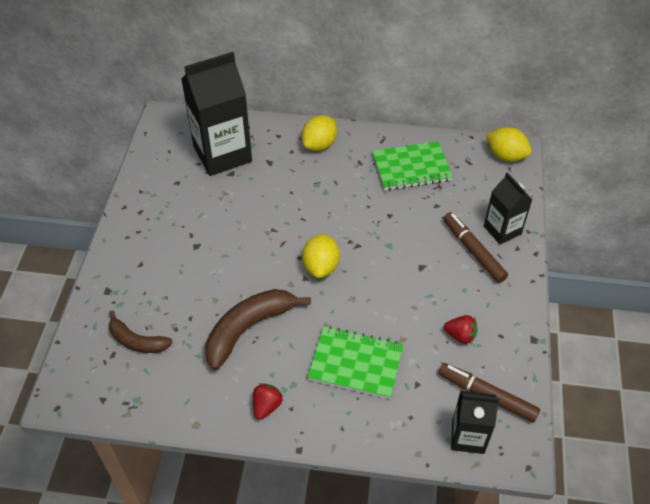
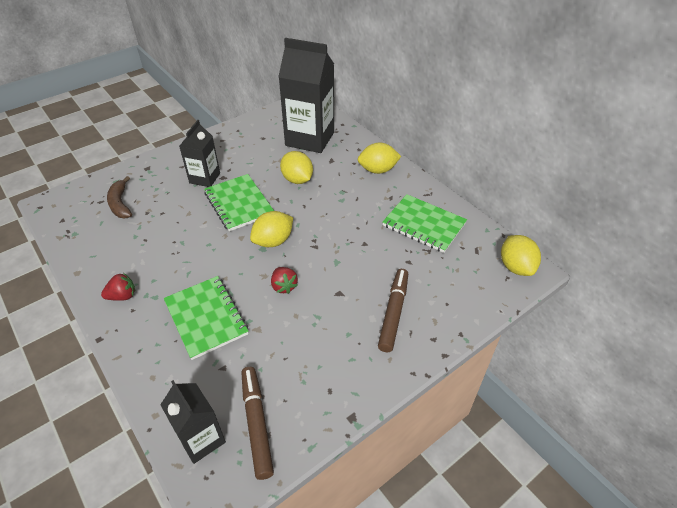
camera: 45 degrees right, 5 degrees down
brown banana [205,289,311,370] -> none
red strawberry [444,315,477,344] -> red strawberry moved to [271,267,298,294]
black carton [484,172,533,244] -> black carton moved to [179,120,220,187]
none -> green notebook [204,174,274,231]
none -> yellow lemon [280,151,313,184]

